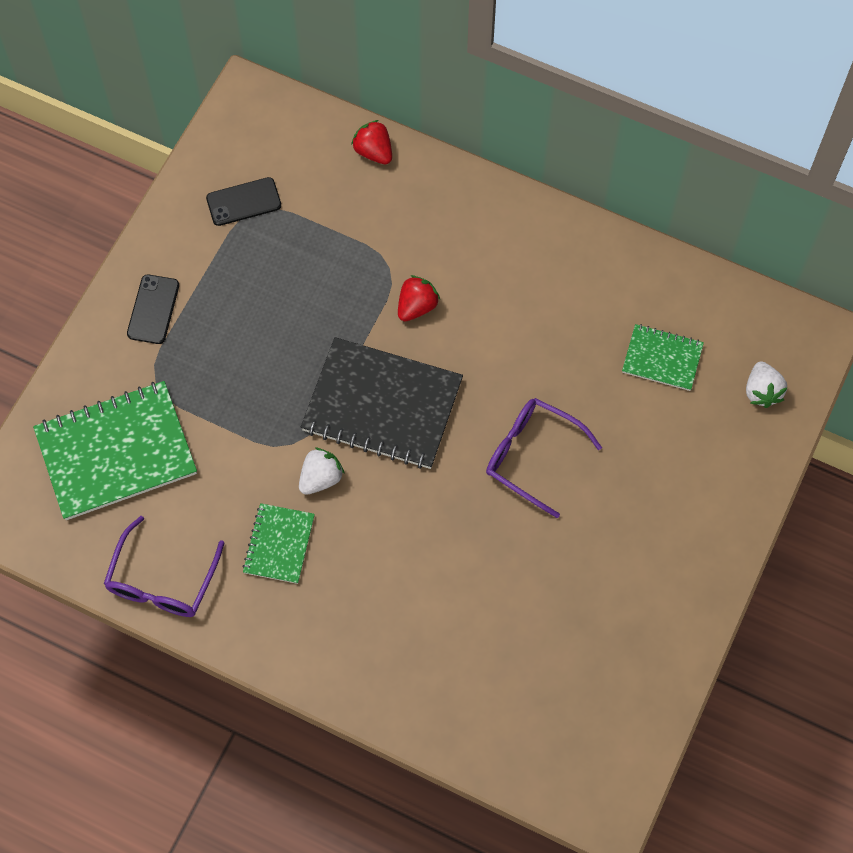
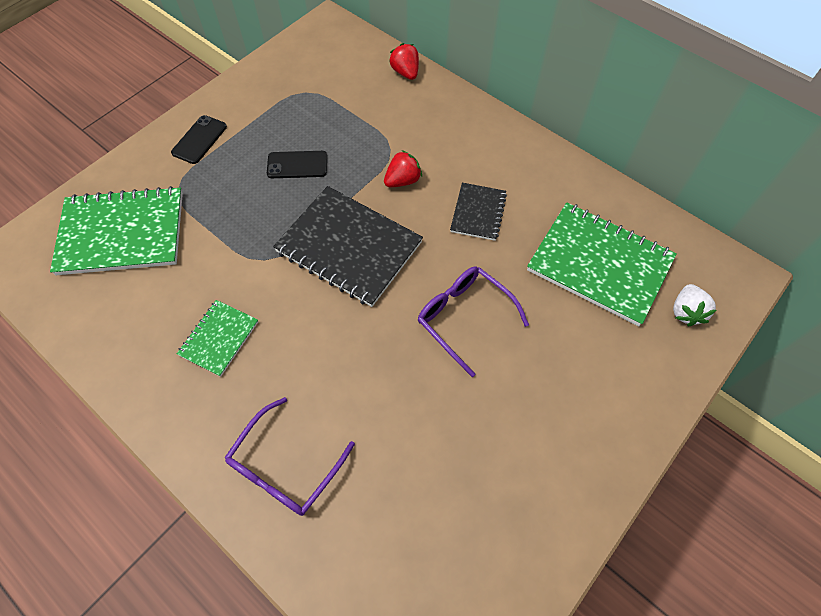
camera: 15 degrees right, 5 degrees down
purple glasses [104,516,224,617] -> purple glasses moved to [224,397,355,516]
black phone [206,177,281,226] -> black phone moved to [267,151,327,178]
white strawberry [299,447,345,495] -> none
green notebook [622,324,704,391] -> green notebook [527,203,677,326], size x1.90
none -> black notebook [450,183,507,241]

